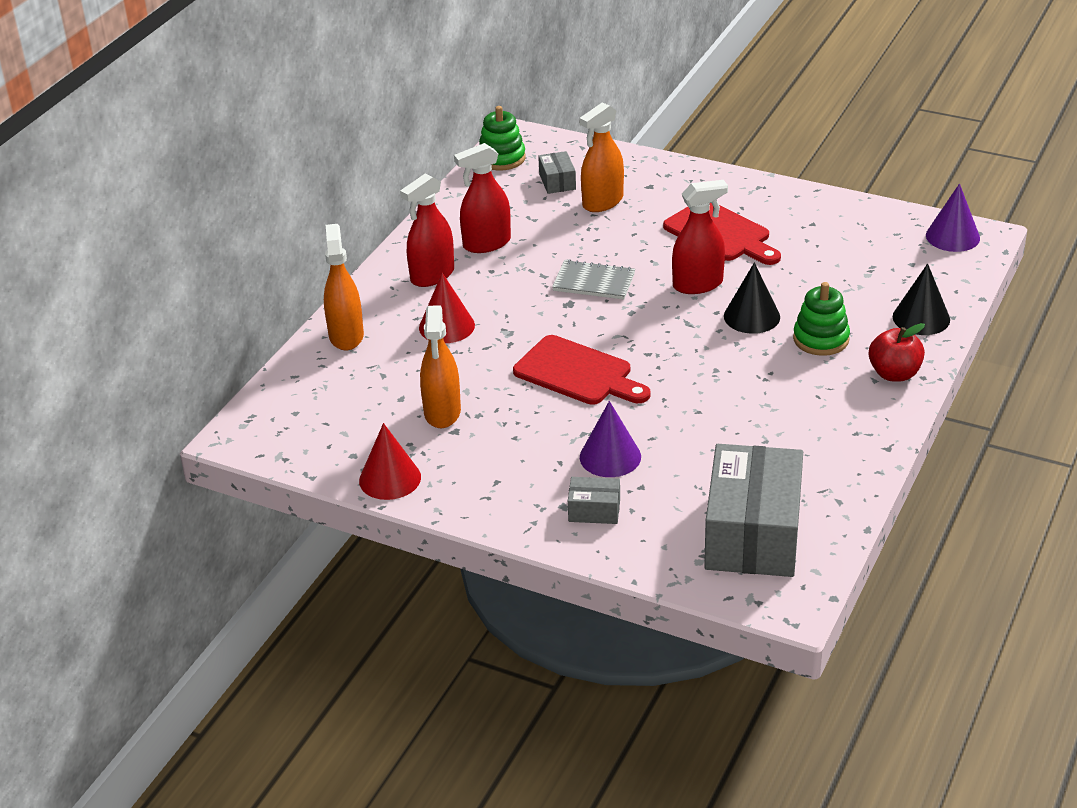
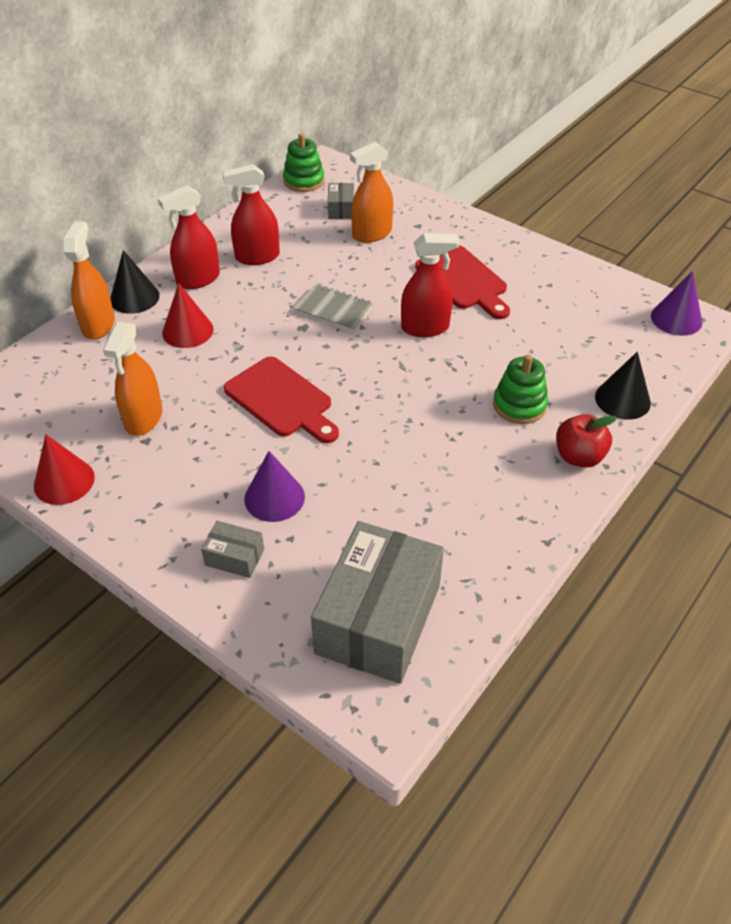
camera: 10 degrees right, 10 degrees up
black cone [724,262,780,334] -> black cone moved to [110,250,160,314]

